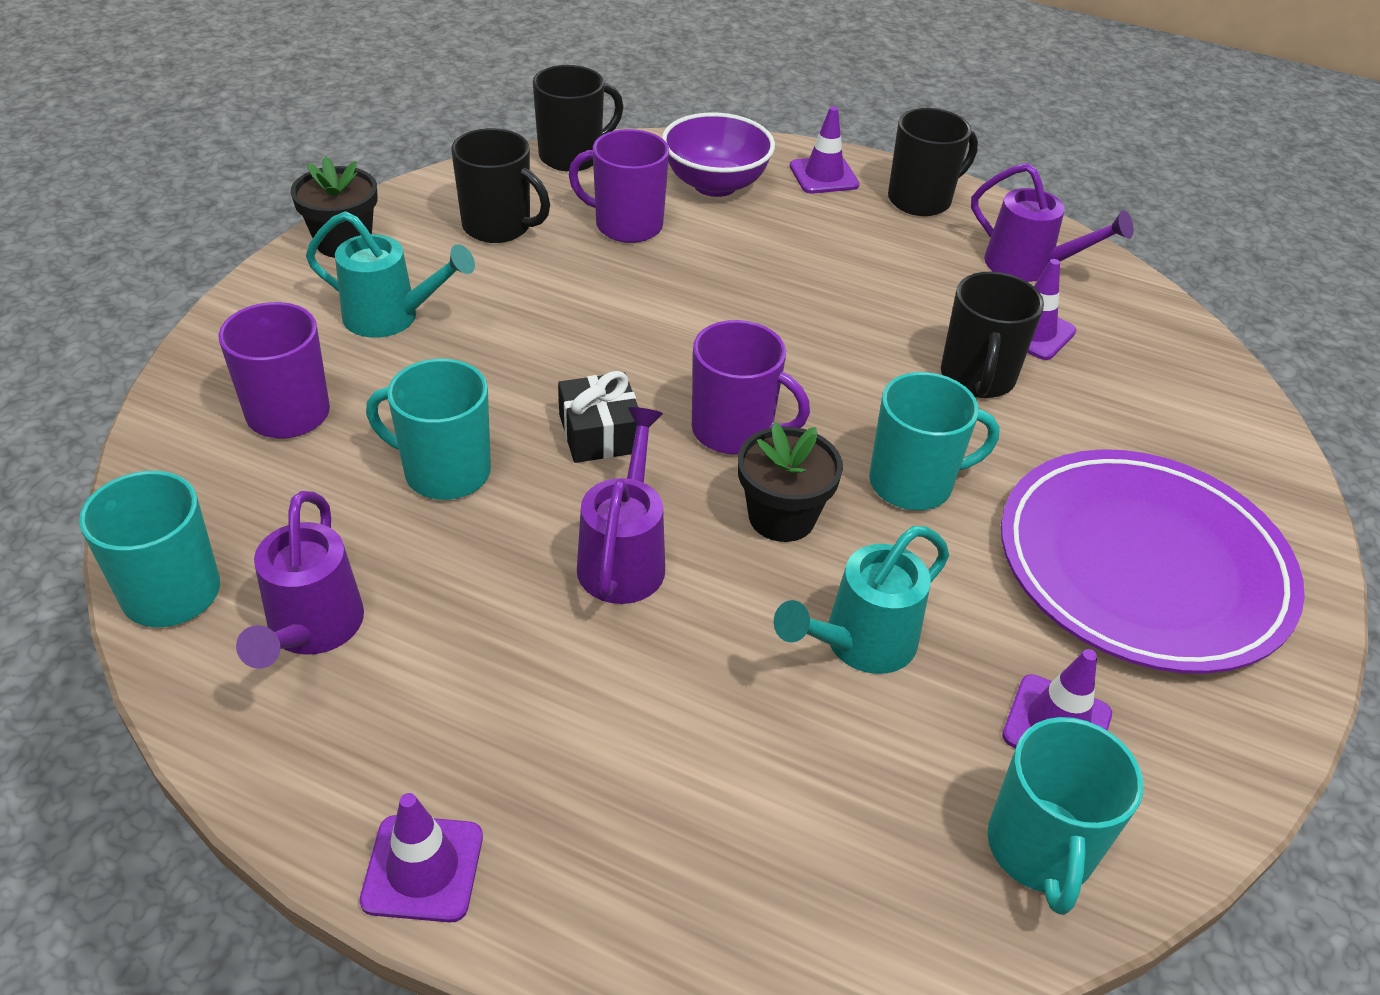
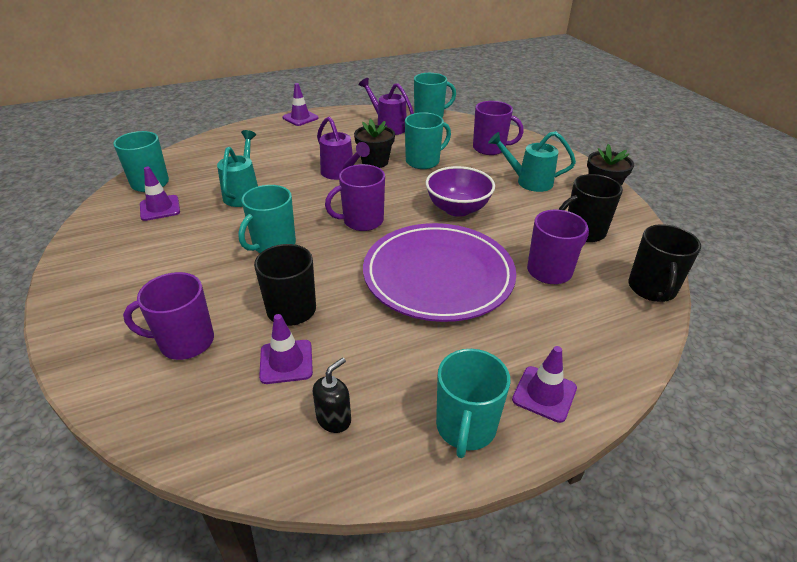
camera: 135 degrees right, 5 degrees down
turquoise watering can [306,211,475,338] -> turquoise watering can turned 45 degrees clockwise [488,131,576,192]
black gift [558,371,638,463] -> none
purple bowl [662,113,775,197] -> purple bowl moved to [426,166,495,217]
black flower pot [738,422,843,542] -> black flower pot moved to [354,119,395,168]
black mug [888,108,978,216] -> turquoise mug [436,349,510,458]
purple watering can [971,163,1134,282] -> black soap dispenser [312,357,351,433]
purple plate [1001,449,1305,674] -> purple plate moved to [363,223,516,322]
none -> purple mug [123,272,214,360]

